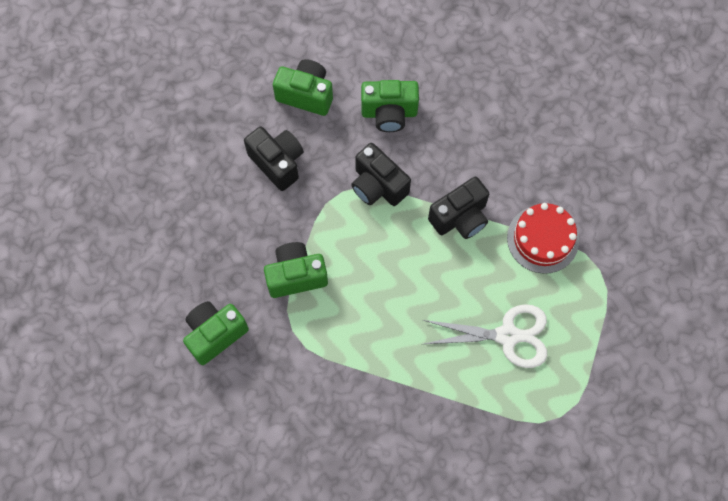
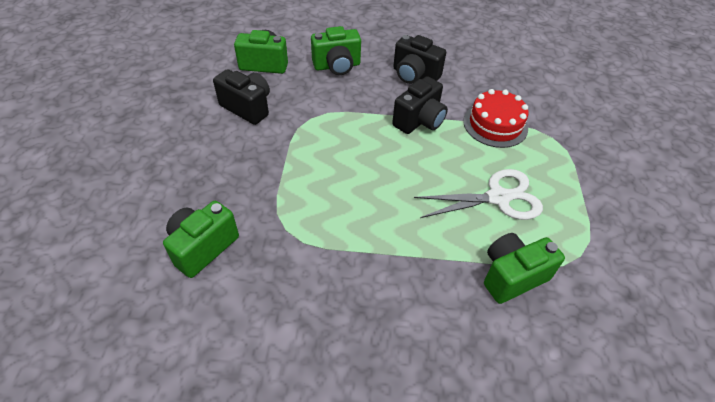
camera: 15 degrees left, 20 degrees down
green camera [264,242,328,298] -> green camera moved to [484,233,565,304]
black camera [351,143,411,206] -> black camera moved to [393,35,446,84]

